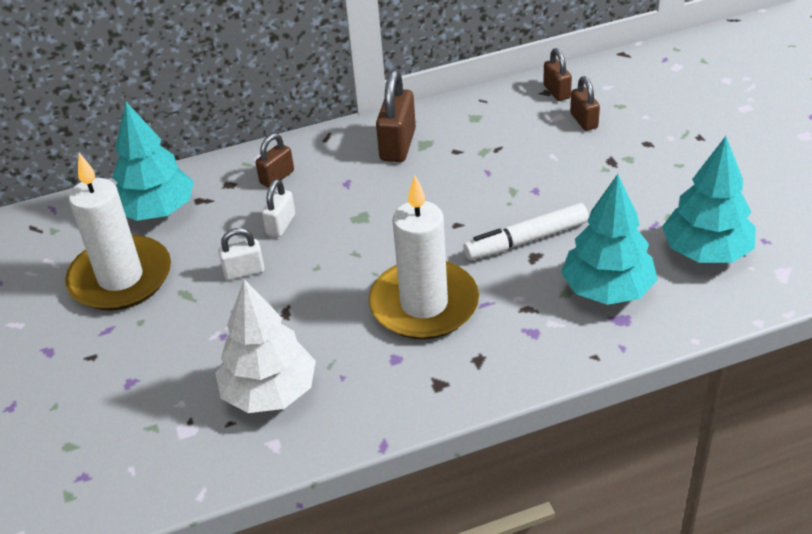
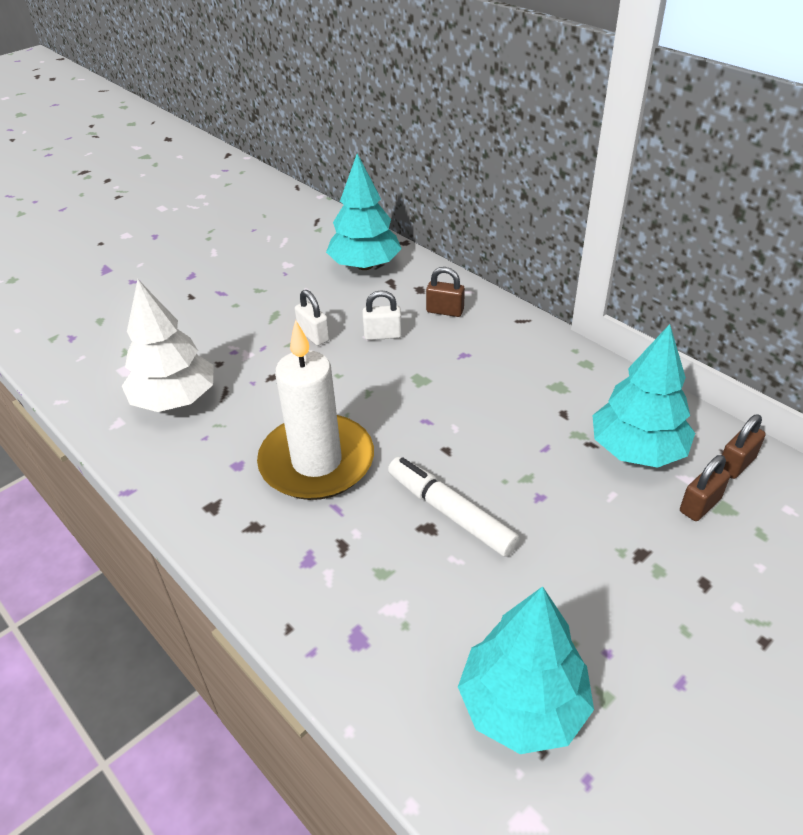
camera: 65 degrees right, 0 degrees up
white candle [65,153,171,311] -> none
brown padlock [376,70,416,162] -> none
turquoise tree [561,174,658,305] -> turquoise tree moved to [592,324,695,468]

